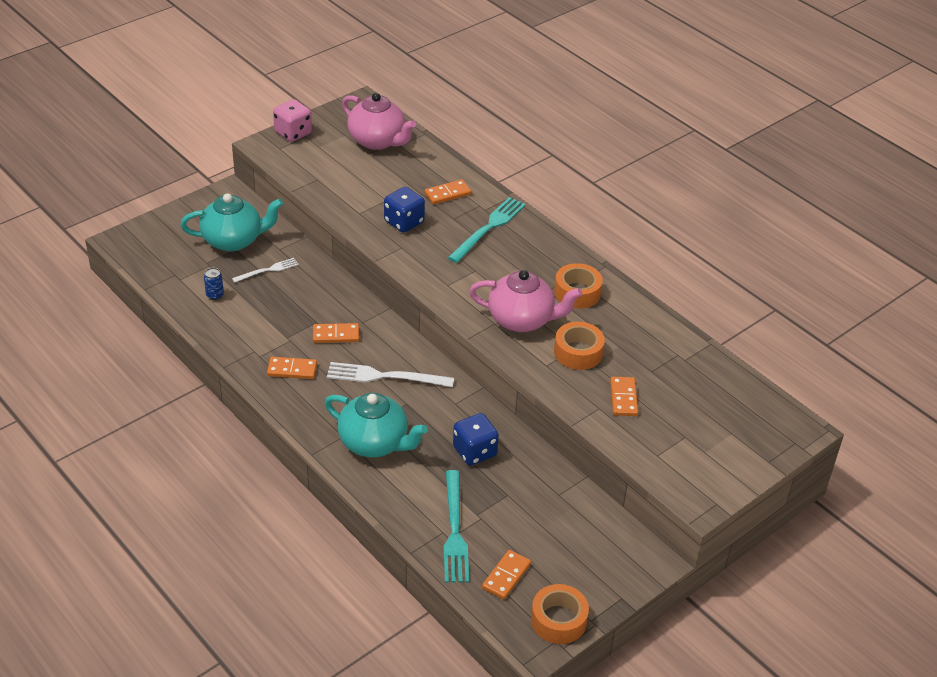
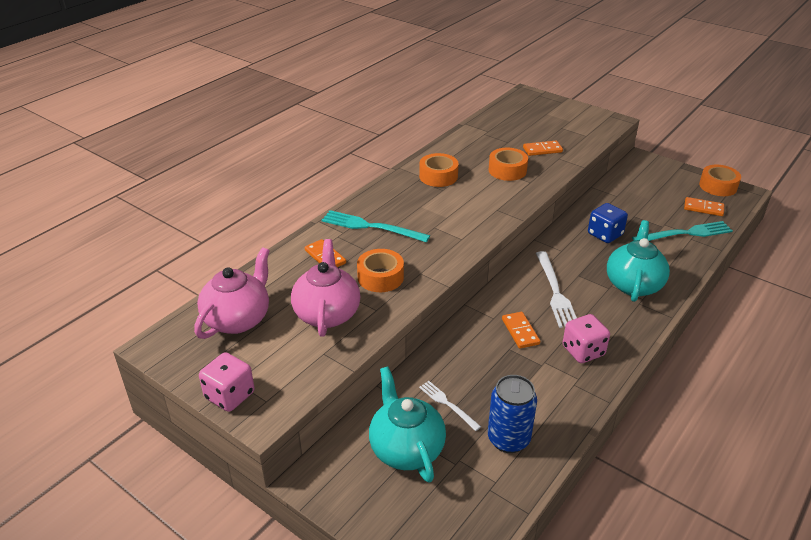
camera: 100 degrees left, 5 degrees down
blue can [204,268,224,300] -> blue can [488,375,537,453], size x2.05
orange domino [267,357,317,379] -> pink dice [563,314,610,363]
blue dice [384,187,425,233] -> orange tape [357,249,404,292]
pink teapot [469,270,582,332] -> pink teapot moved to [291,239,360,337]

